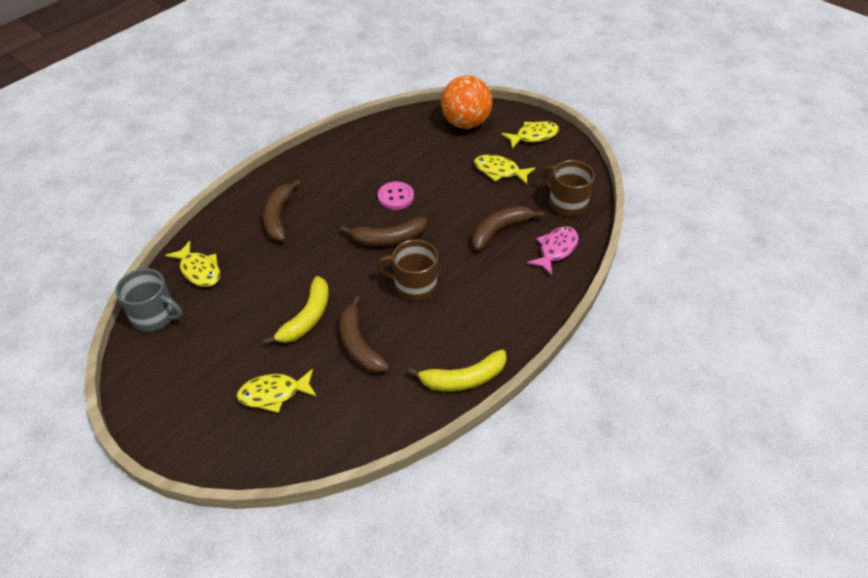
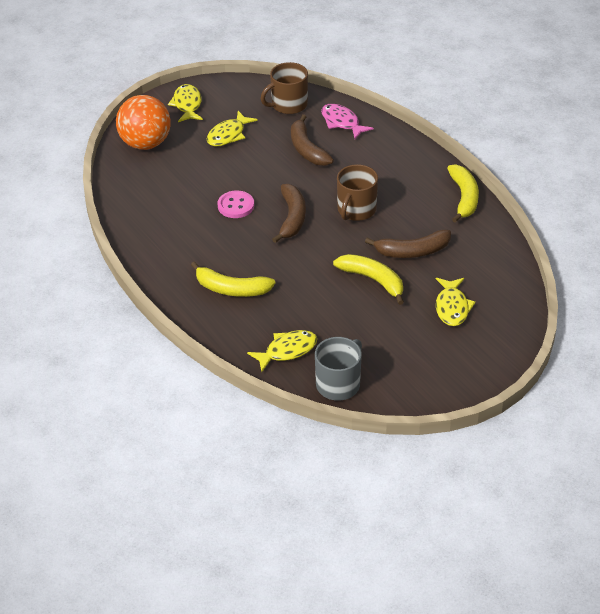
camera: 75 degrees left, 5 degrees down
brown banana [263,180,301,241] -> yellow banana [191,262,275,297]

